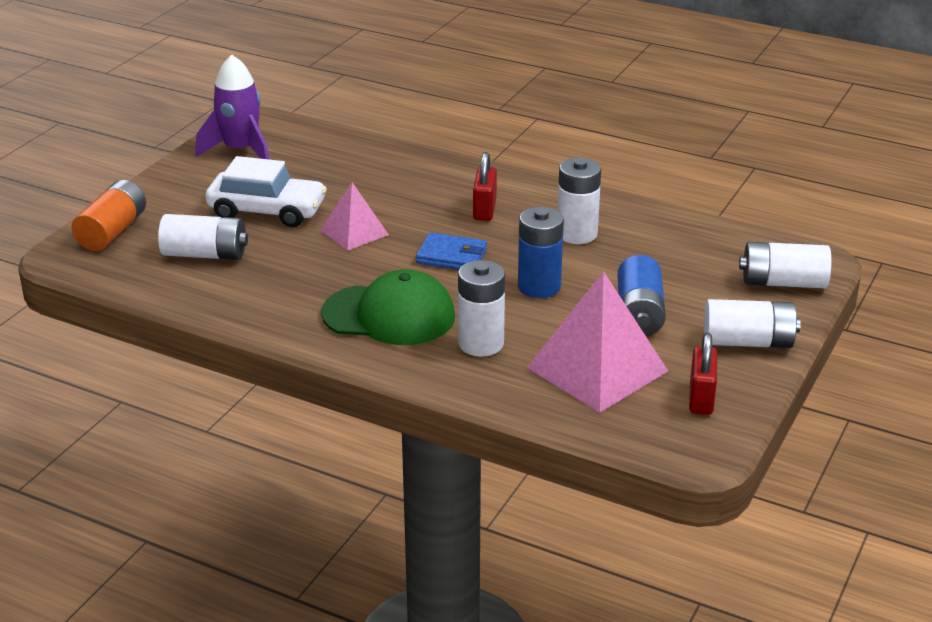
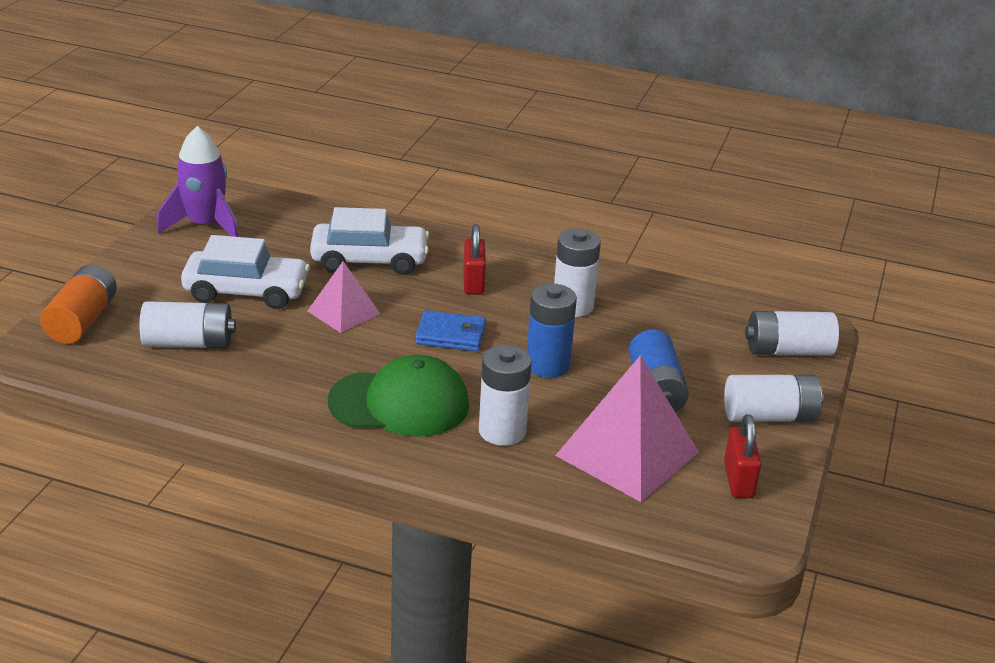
camera: 10 degrees left, 0 degrees up
none -> white car [310,207,429,275]

